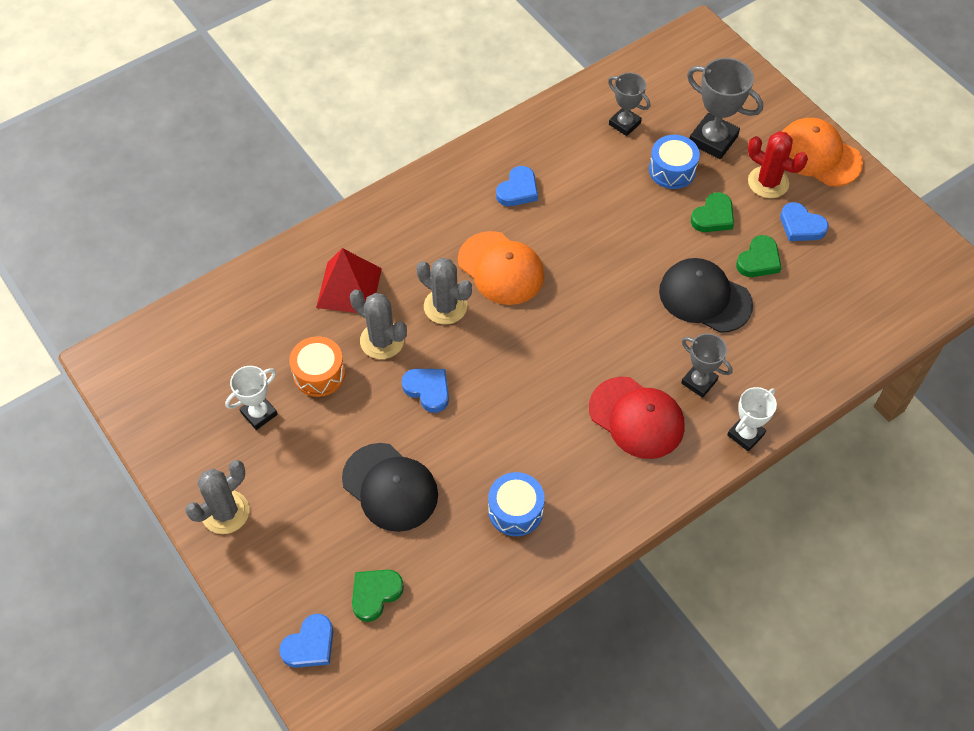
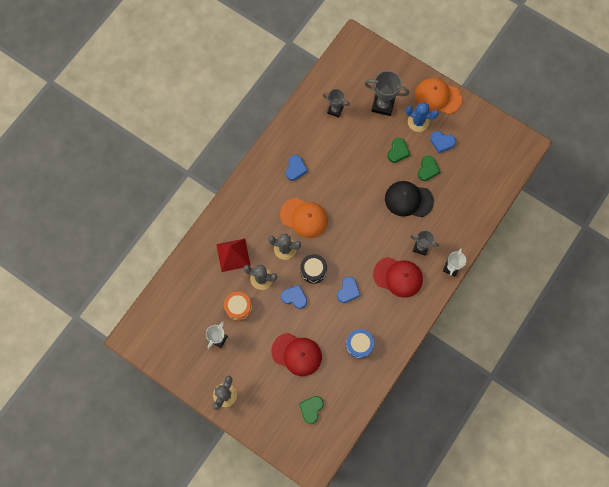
camera: 20 degrees left, 15 degrees up
blue heart [279,614,333,668] -> blue heart moved to [337,277,360,303]
black cap [342,443,438,532] -> red cap [271,333,322,376]
blue drum [649,135,700,189] -> none
red cactus [748,131,808,198] -> blue cactus [405,102,439,132]
none -> black drum [300,254,327,284]

